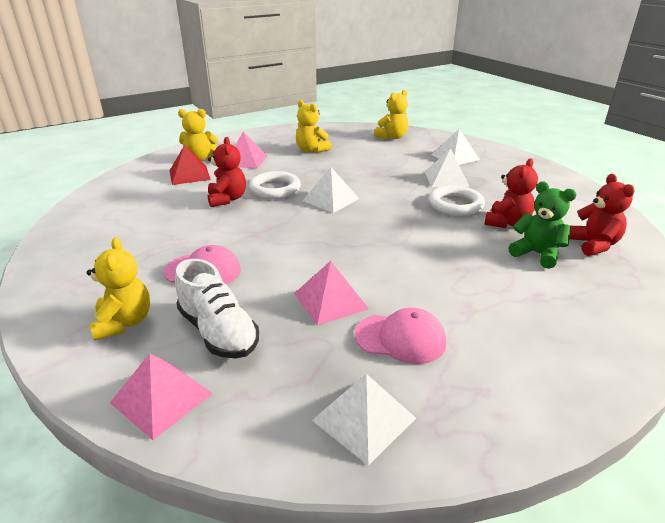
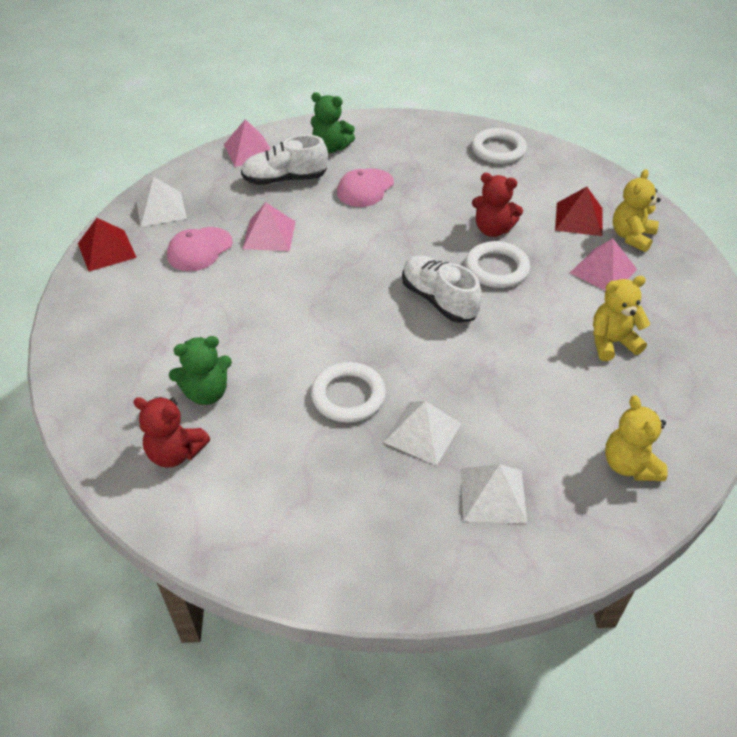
camera: 120 degrees right, 15 degrees up
yellow teddy bear [87,237,150,340] -> green teddy bear [311,92,355,153]
white pyramid [303,167,359,213] -> white shoe [402,255,482,323]
red teddy bear [485,158,538,228] -> none
none -> red pyramid [78,218,137,271]
none -> white ring [472,128,527,164]

